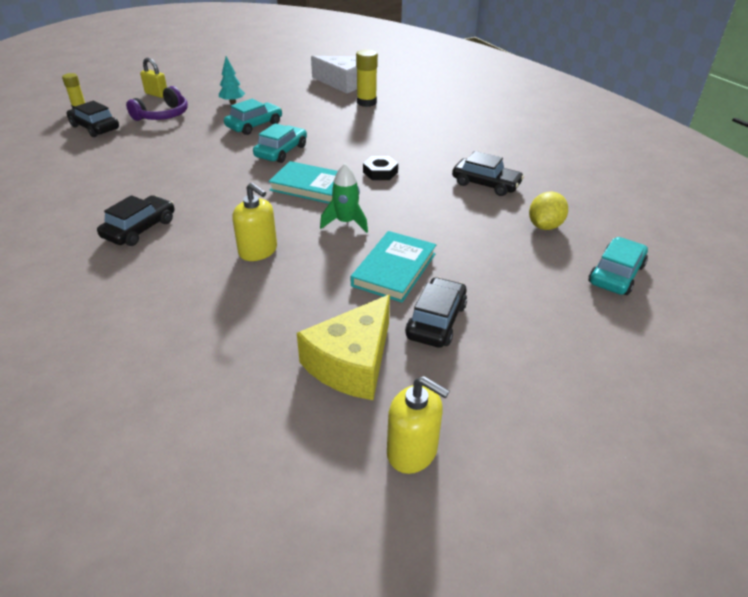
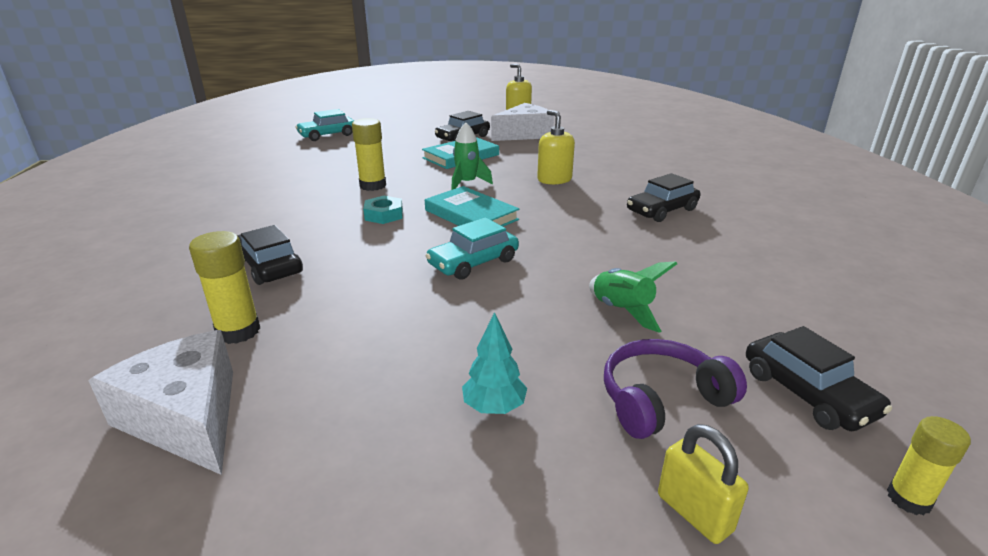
camera: 155 degrees left, 10 degrees down
turquoise car [224,99,282,135] -> none
yellow cheese [297,294,390,400] -> white cheese [491,103,554,141]
black nut [363,156,398,180] -> turquoise nut [363,196,403,224]
black car [452,151,524,196] -> black car moved to [238,225,303,285]
yellow lemon [529,192,568,230] -> none
none -> yellow glue stick [352,118,386,191]
none -> green rocket [589,261,677,333]

